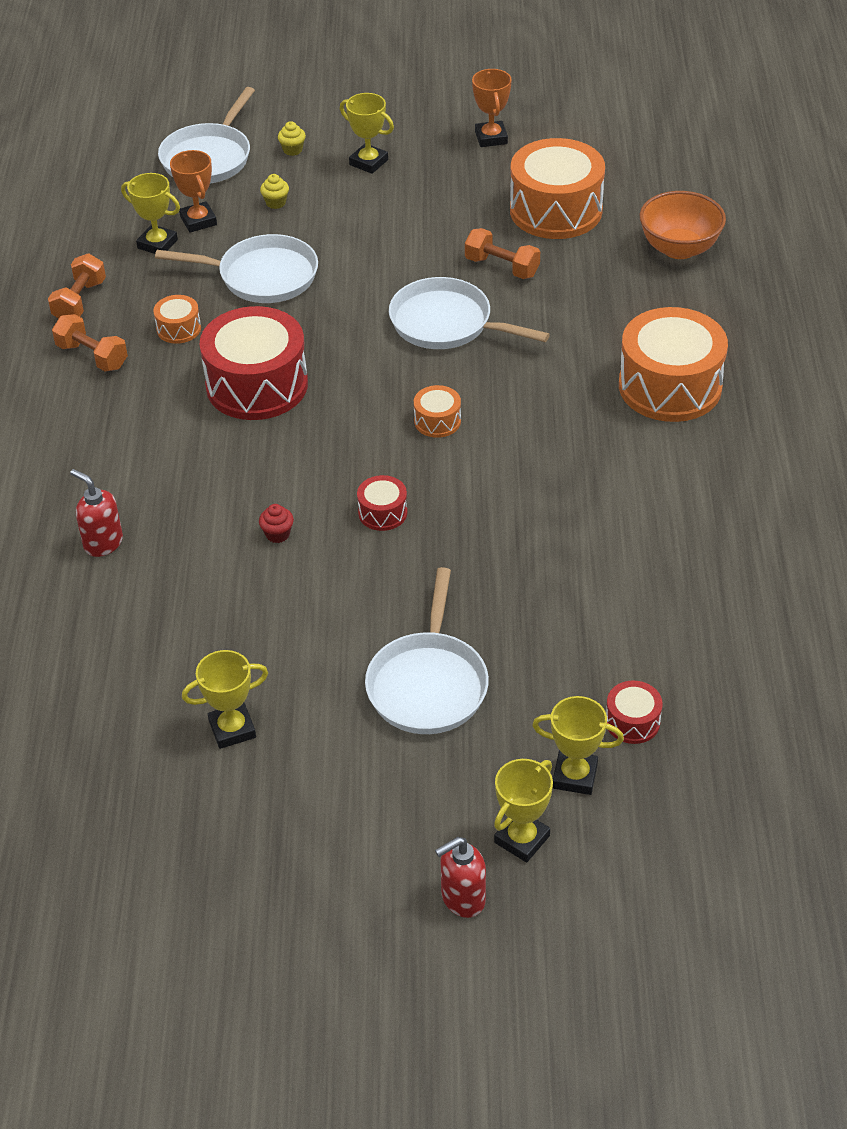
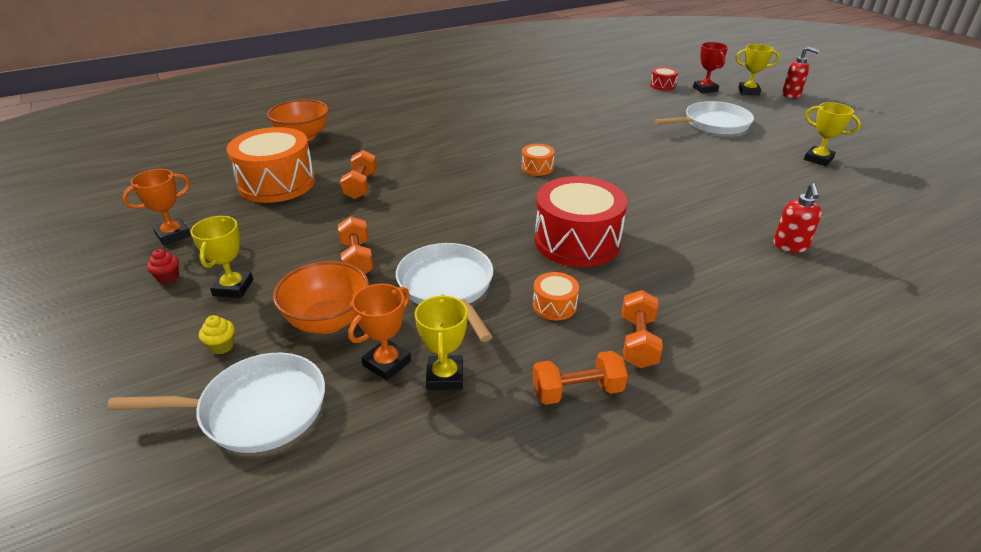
camera: 120 degrees left, 10 degrees down
red cupcake [259,504,294,543] -> red cupcake moved to [147,249,179,284]
yellow cupcake [260,174,289,209] -> orange bowl [273,261,369,334]
red drum [357,475,407,531] -> none
white pan [389,277,550,349] -> none
yellow trophy [532,696,624,795] -> red trophy [693,42,728,93]
orange drum [619,307,728,422] -> none
none -> orange dumbbell [338,216,374,274]

